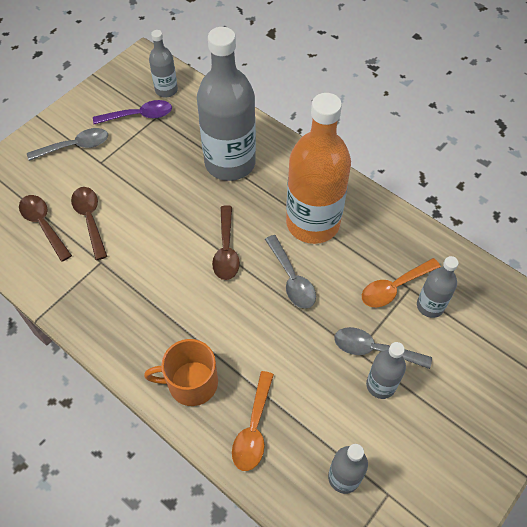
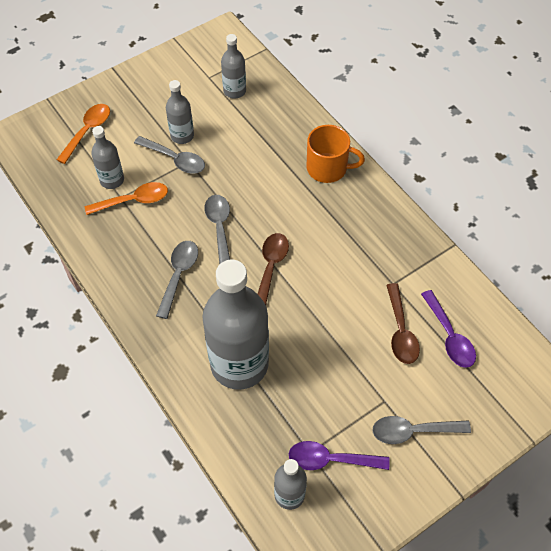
camera: 165 degrees left, 0 degrees up
brown spoon [19,195,72,262] -> purple spoon [421,290,476,368]
orange spoon [232,371,274,471] -> orange spoon moved to [56,104,110,164]
orange bottle [286,93,351,244] -> grey spoon [156,241,198,319]

